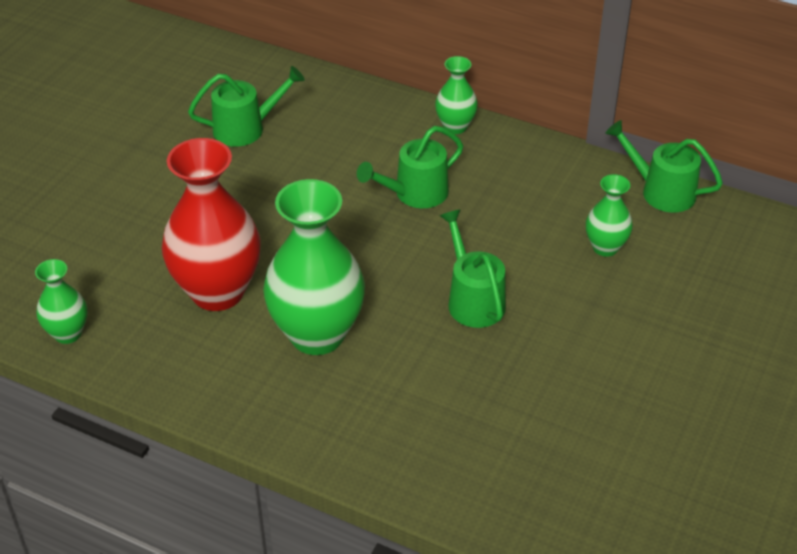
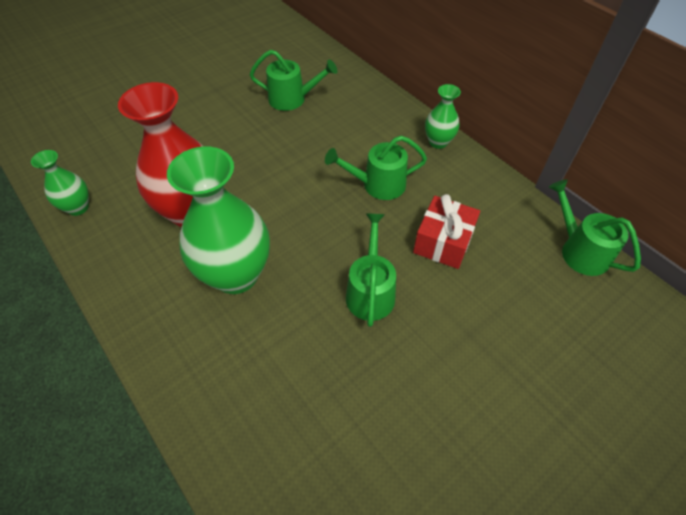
camera: 25 degrees right, 10 degrees up
green vase [586,174,633,257] -> none
none -> red gift [413,194,480,269]

